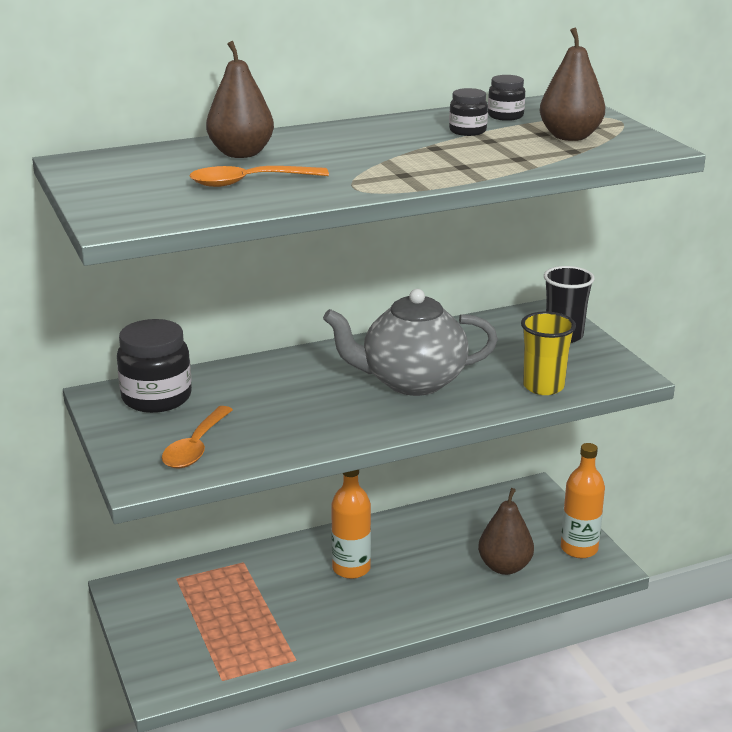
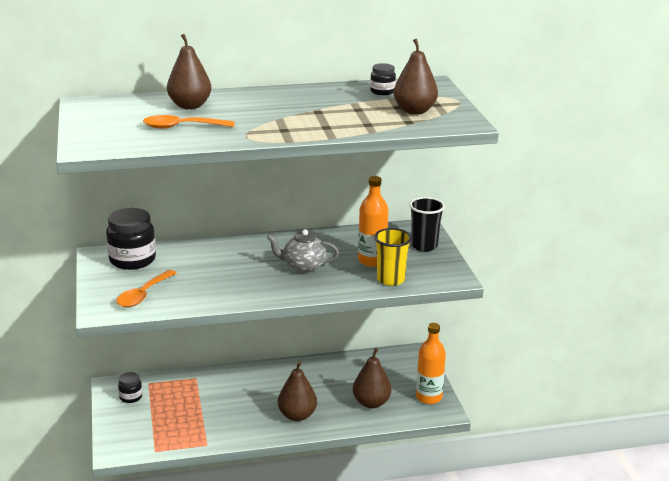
camera: 10 degrees right, 0 degrees up
grey teapot [323,289,498,396] -> grey teapot [267,229,339,273], size x0.61
orange bottle [331,470,371,579] -> orange bottle moved to [358,176,388,267]
black jar [449,88,488,136] -> black jar moved to [118,372,142,403]
none -> brown pear [278,361,317,421]

